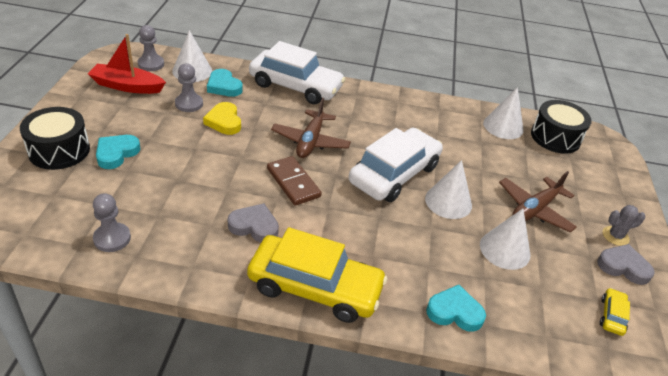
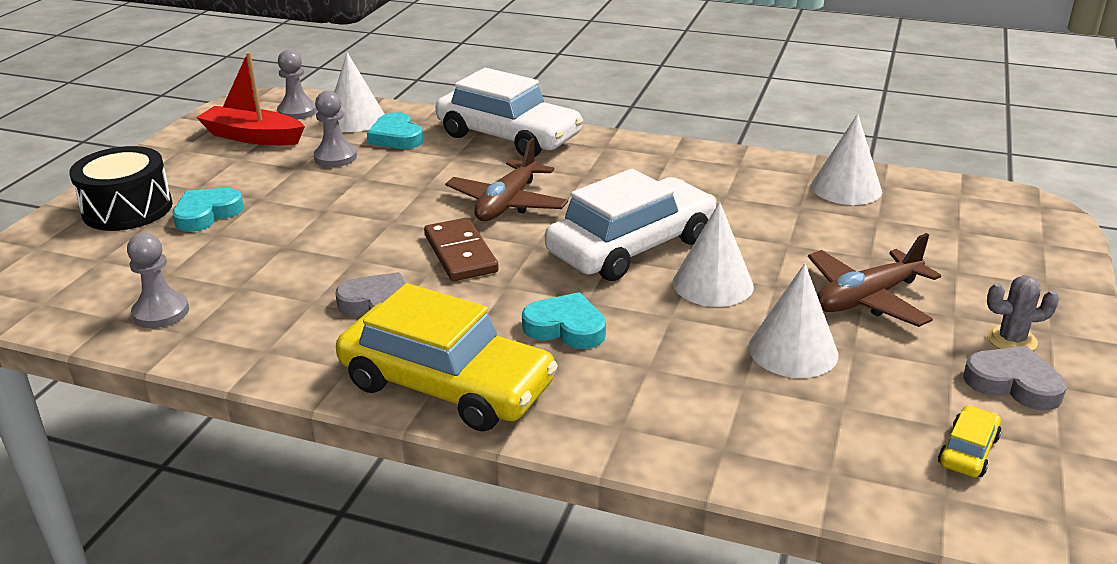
camera: 15 degrees right, 10 degrees down
yellow heart [203,102,241,135] -> none
turquoise heart [426,285,486,332] -> turquoise heart moved to [522,292,606,349]
black drum [531,100,592,154] -> none

